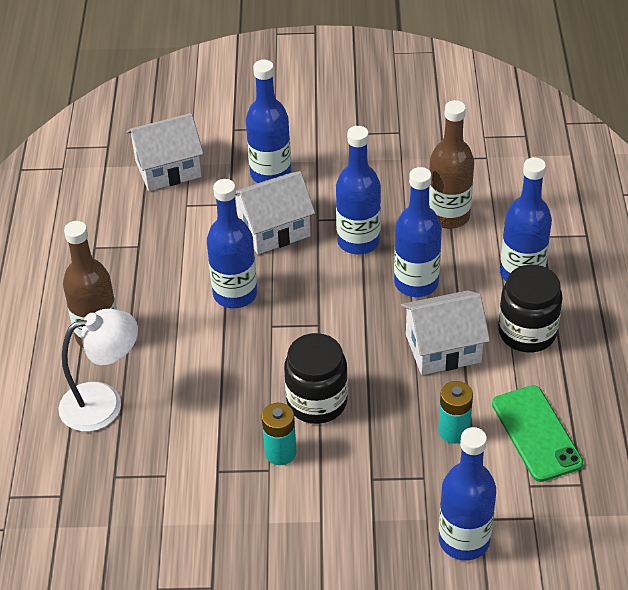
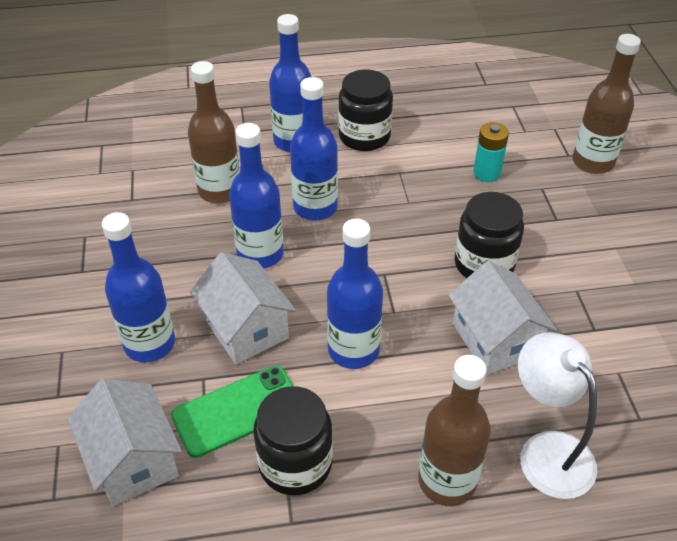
camera: 100 degrees left, 0 degrees up
turquoise battery [262,403,296,465] -> none
white house [401,290,490,375] -> white house moved to [448,261,557,375]
blue bottle [439,427,496,560] -> brown bottle [573,34,641,174]
green phone [492,385,583,482] -> green phone moved to [171,366,293,458]
none -> black jar [253,386,333,495]

